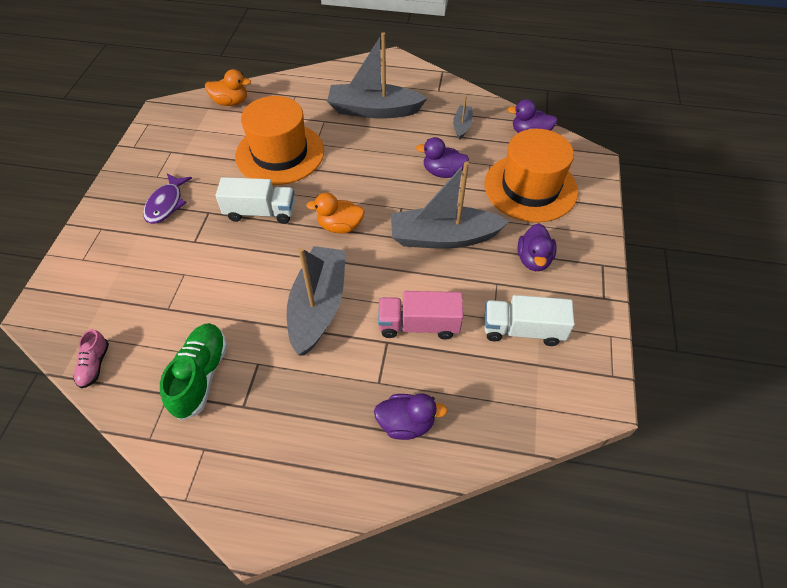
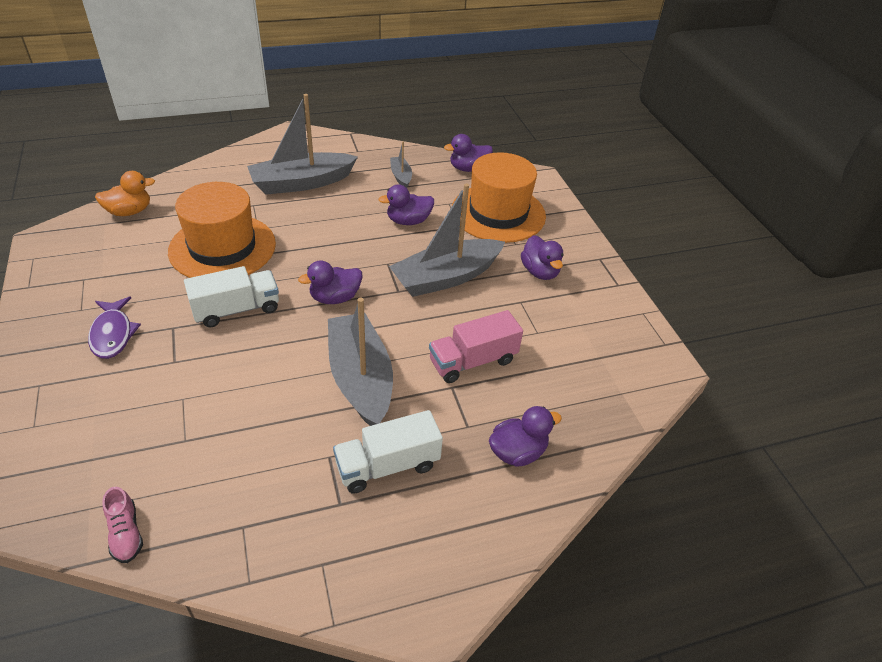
camera: 30 degrees left, 10 degrees down
green shoe [160,323,228,420] -> none
orange duck [306,193,365,234] -> purple duck [298,260,363,304]
white truck [484,295,575,346] -> white truck moved to [333,410,443,494]

